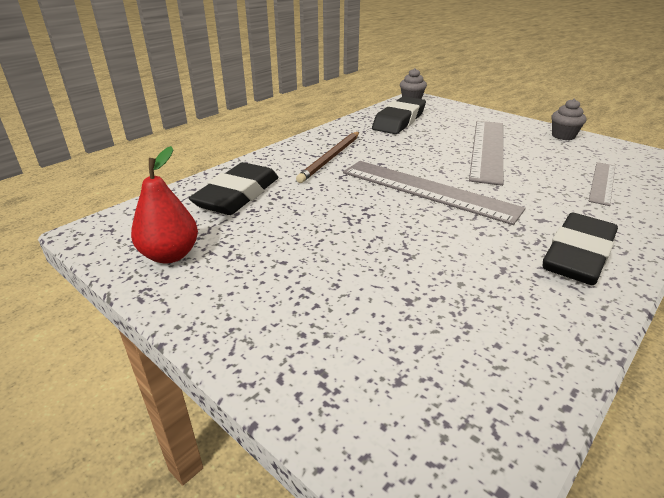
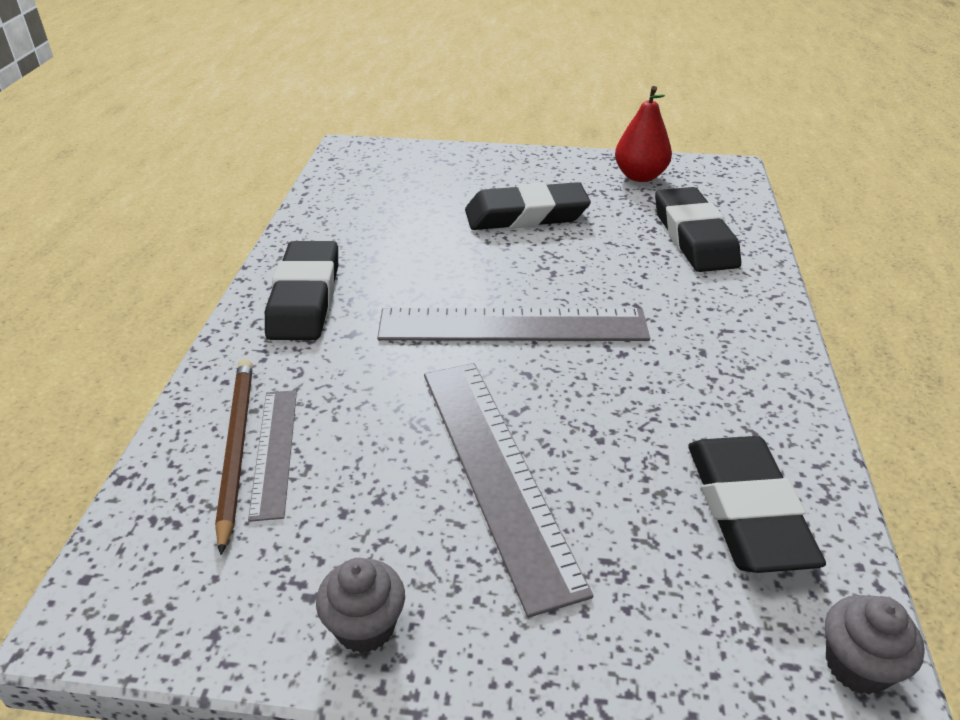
camera: 145 degrees right, 5 degrees up
brown pencil [296,132,359,183] -> brown pencil moved to [215,359,253,555]
none -> black eraser [465,182,591,230]

